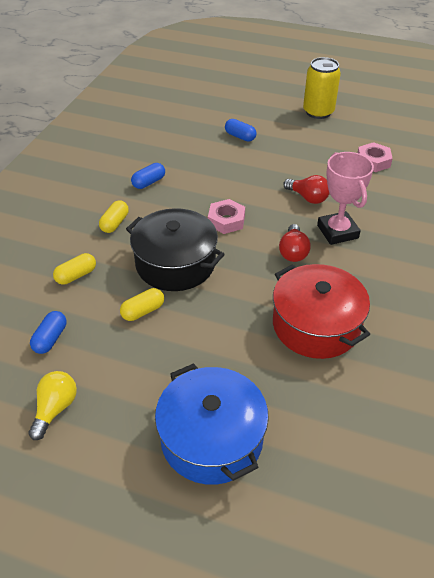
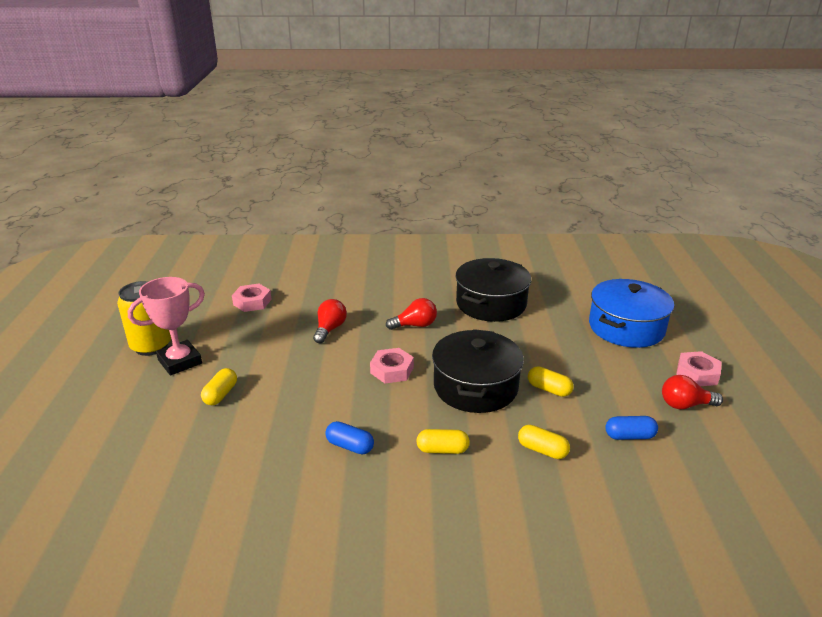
camera: 110 degrees left, 15 degrees down
yellow light bulb [28,371,77,440] -> red light bulb [662,375,723,409]
blue capsule [225,119,257,142] -> yellow capsule [201,368,237,405]
red pot [273,264,370,359] -> black pot [455,258,531,322]
pink trophy [317,152,374,245] -> pink trophy moved to [128,277,205,376]
none -> pink nut [676,351,722,386]

